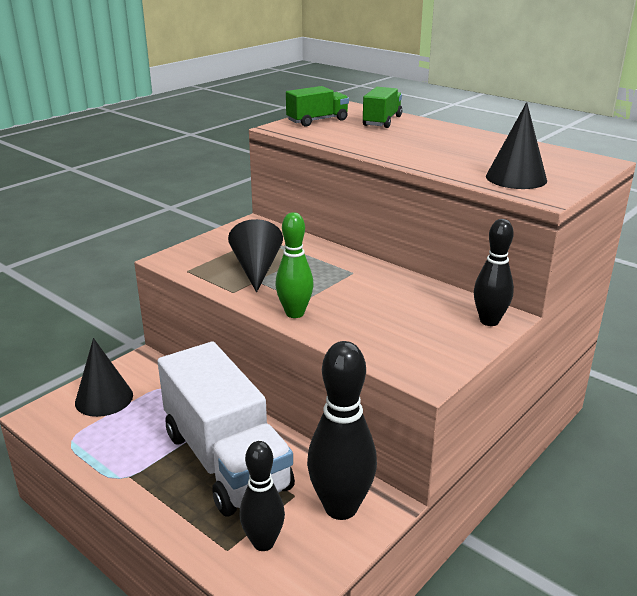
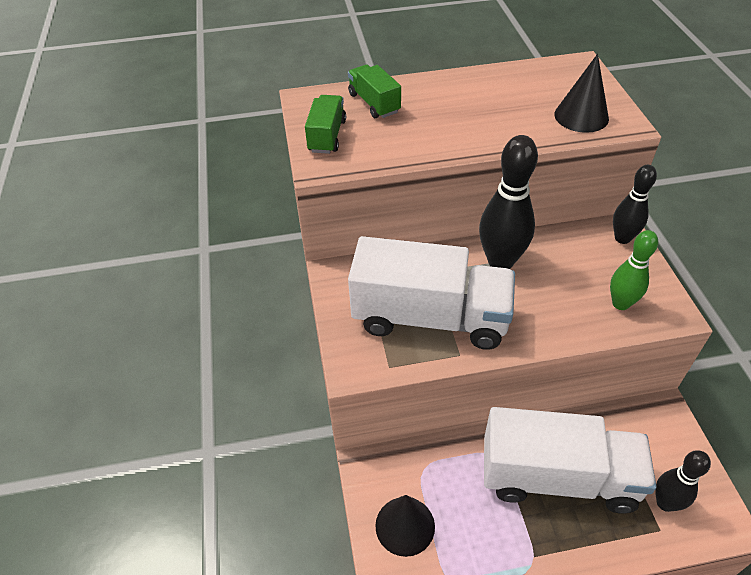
camera: 50 degrees left, 20 degrees up
black cone [228,219,283,292] -> white truck [348,236,515,350]
green bowling pin [275,212,314,318] -> green bowling pin moved to [610,230,658,310]
black bowling pin [307,341,377,520] -> black bowling pin moved to [479,135,538,269]

